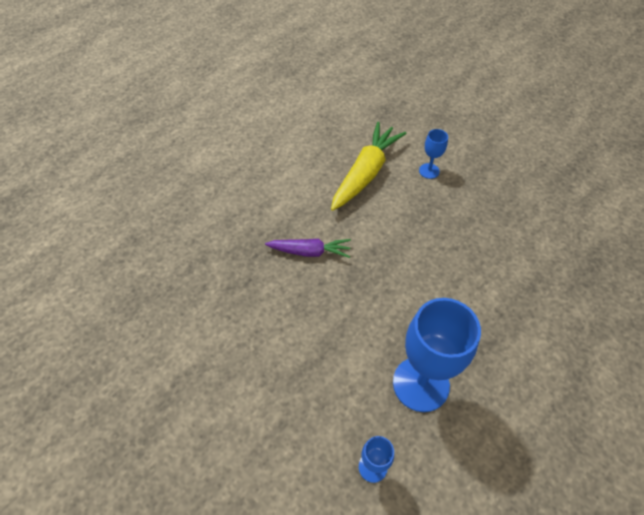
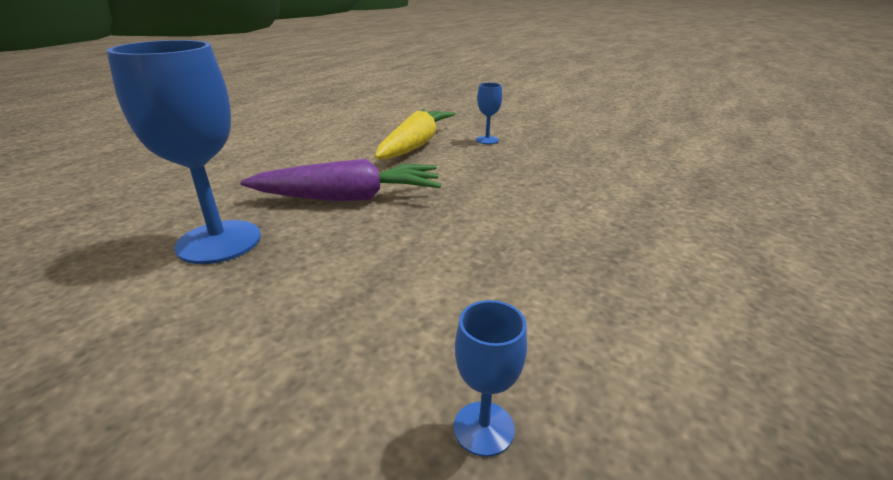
camera: 10 degrees left, 25 degrees down
purple carrot [265,239,351,258] -> purple carrot [240,159,441,201], size x1.65
blue goblet [393,298,481,412] -> blue goblet moved to [106,40,261,264]

